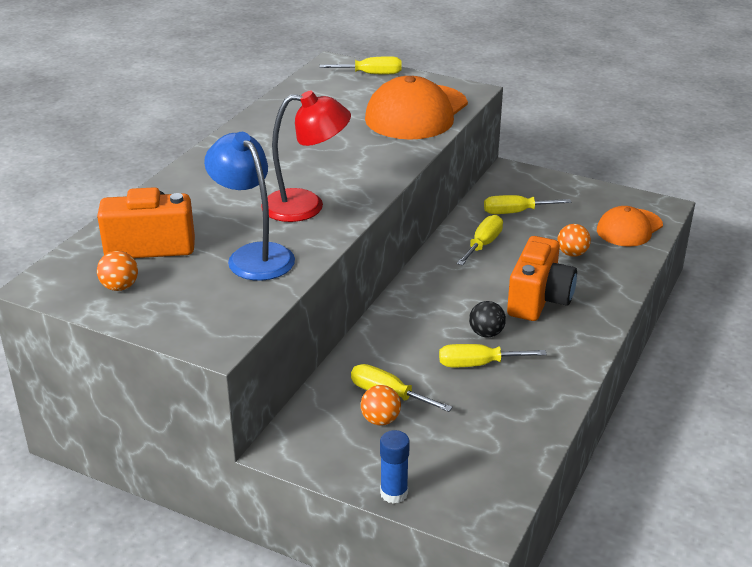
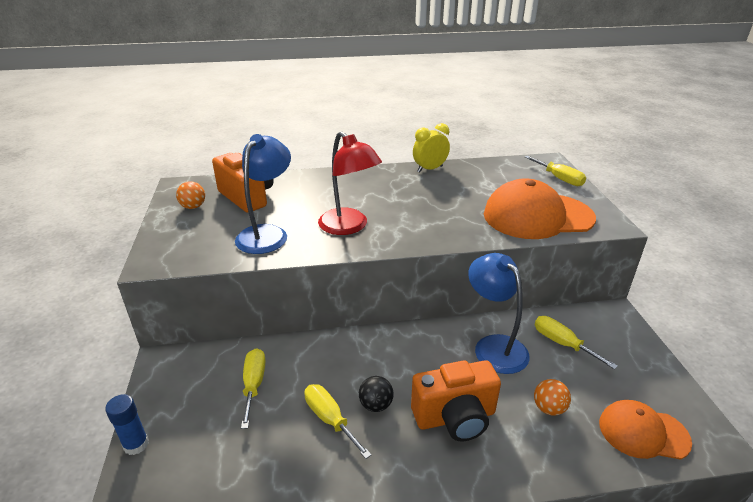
camera: 55 degrees right, 0 degrees up
orange ball [361,385,401,426] -> none
yellow screwdriver [457,215,503,265] -> blue lamp [468,253,530,374]
none -> yellow clock [413,123,450,172]

